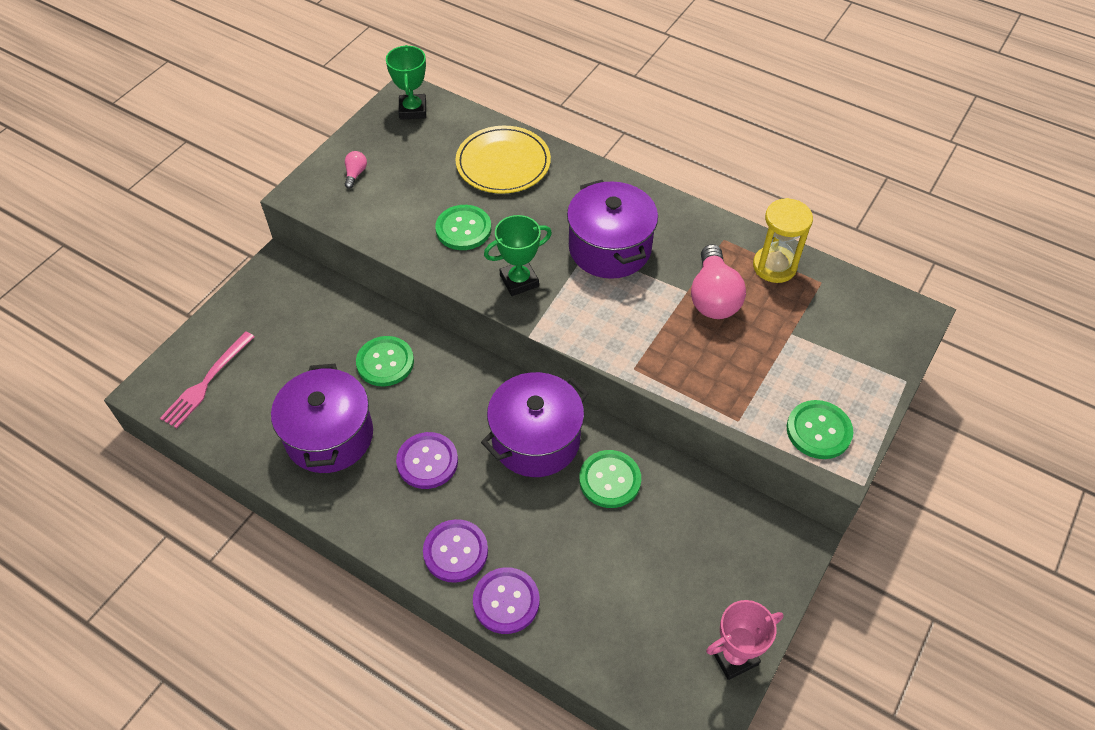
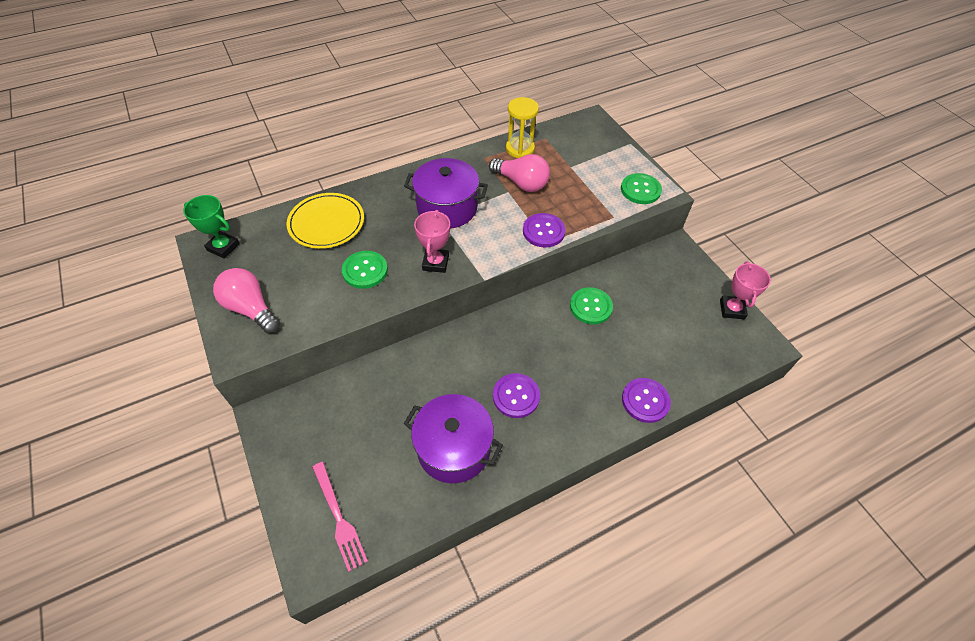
camera: 60 degrees left, 0 degrees up
pink light bulb [345,151,367,189] -> pink light bulb [213,268,280,334], size x2.20
green button [356,336,414,386] -> none
purple button [423,519,488,583] -> purple button moved to [523,213,566,248]
purple pot [481,372,589,477] -> none
green trophy [484,215,552,296] -> pink trophy [414,210,450,273]

